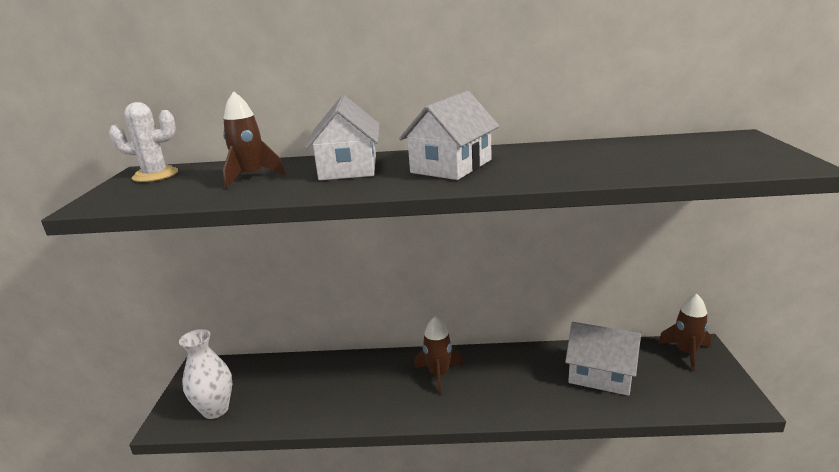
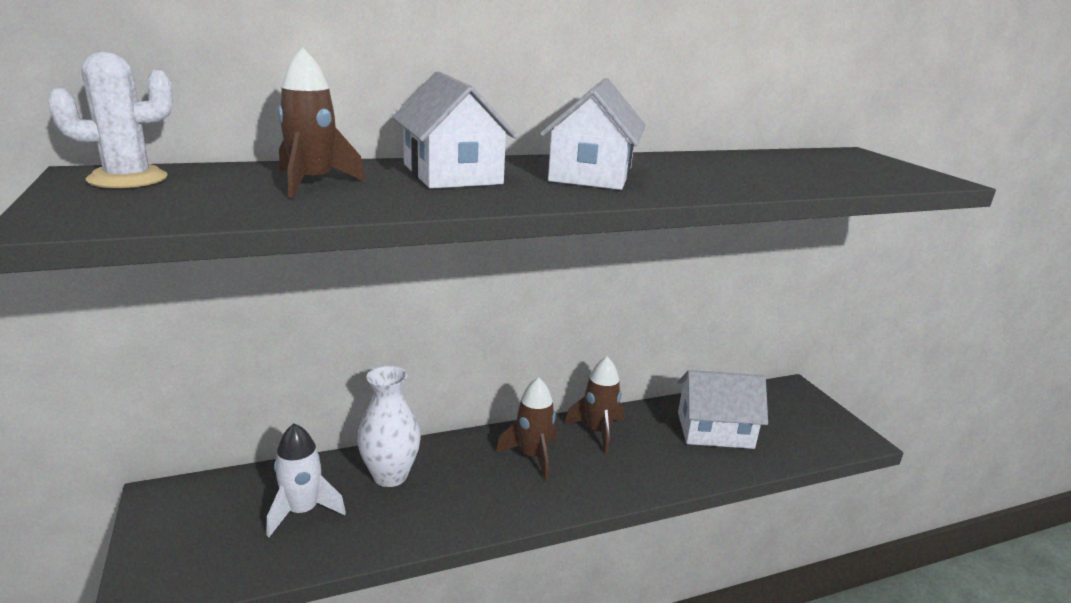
camera: 25 degrees left, 0 degrees up
white vase [179,329,232,419] -> white vase moved to [357,366,421,487]
brown rocket [658,294,711,371] -> brown rocket moved to [565,357,624,454]
none -> white rocket [267,423,346,537]

